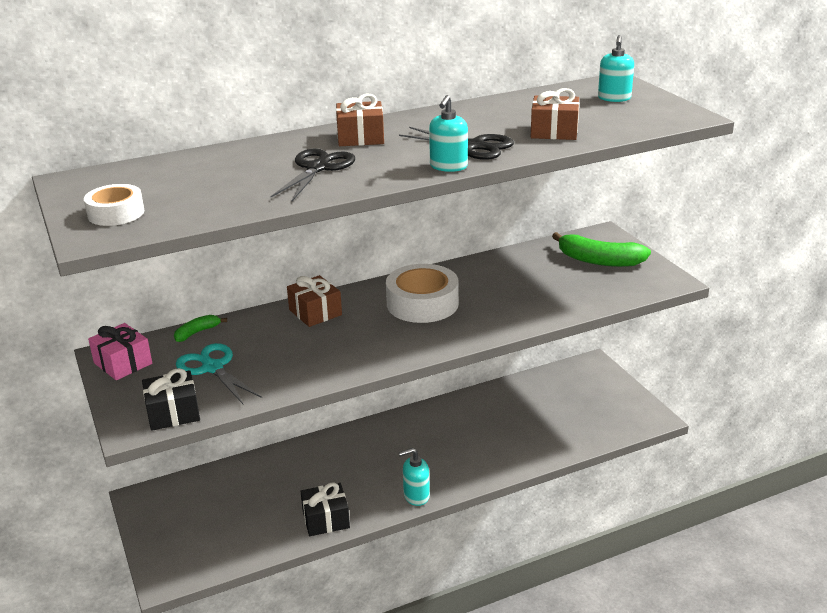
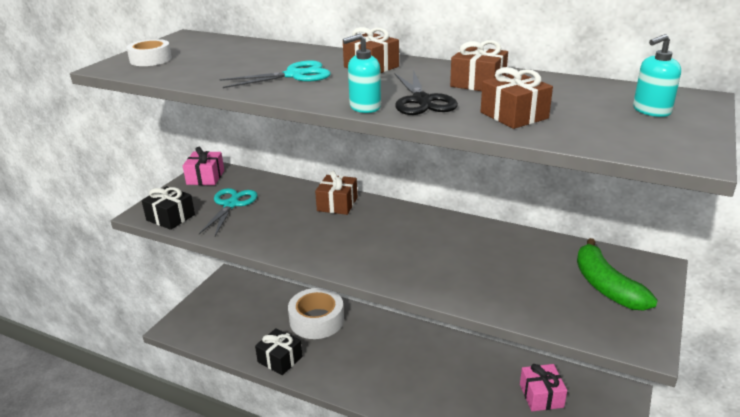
camera: 50 degrees right, 0 degrees up
green banana [174,315,227,342] -> none
black scissors [270,148,355,201] -> turquoise scissors [219,61,331,88]
white tape [386,264,459,323] -> white tape moved to [288,288,344,339]
turquoise soap dispenser [399,448,430,506] -> none
none -> brown gift [450,40,508,91]
none -> pink gift [520,364,567,411]

